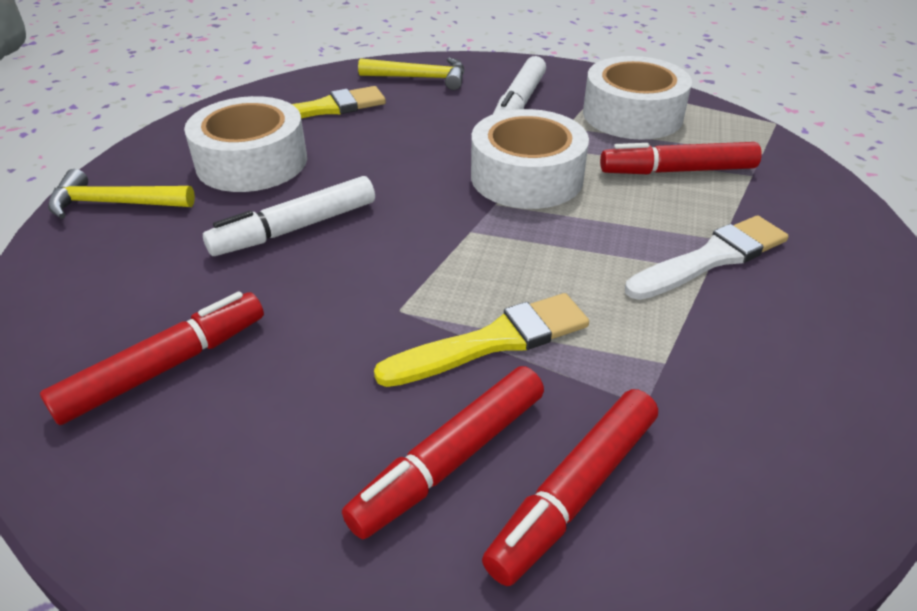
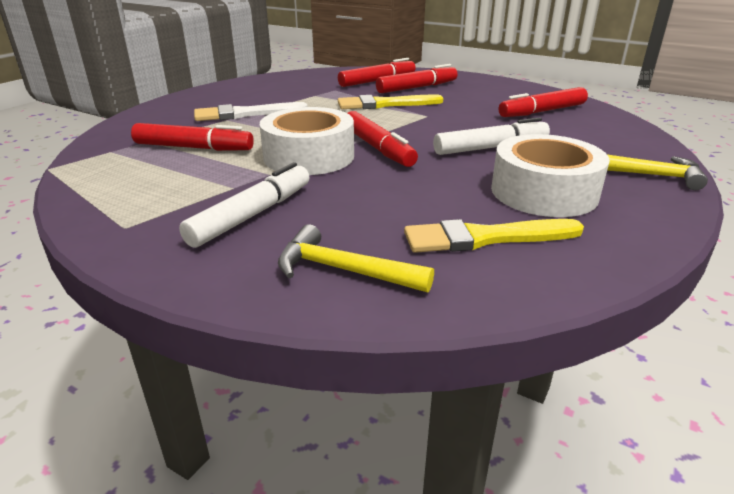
camera: 165 degrees left, 10 degrees down
white tape [583,56,692,140] -> none
none -> red marker [347,111,418,167]

